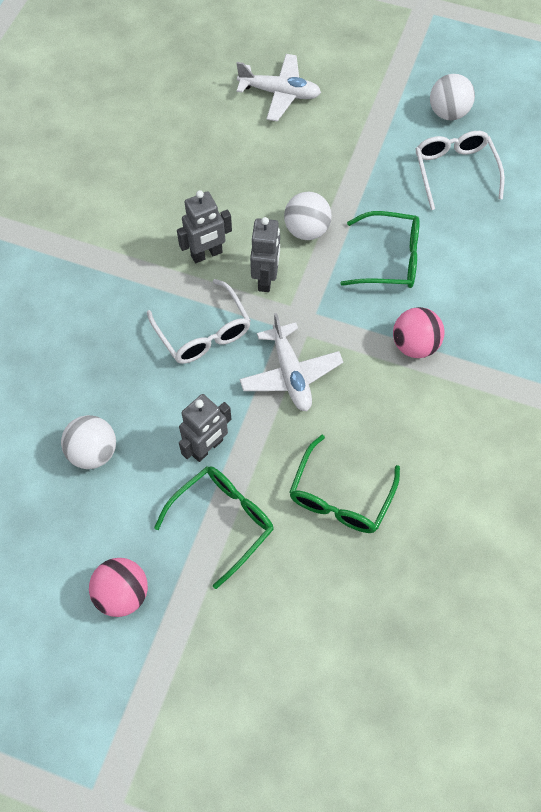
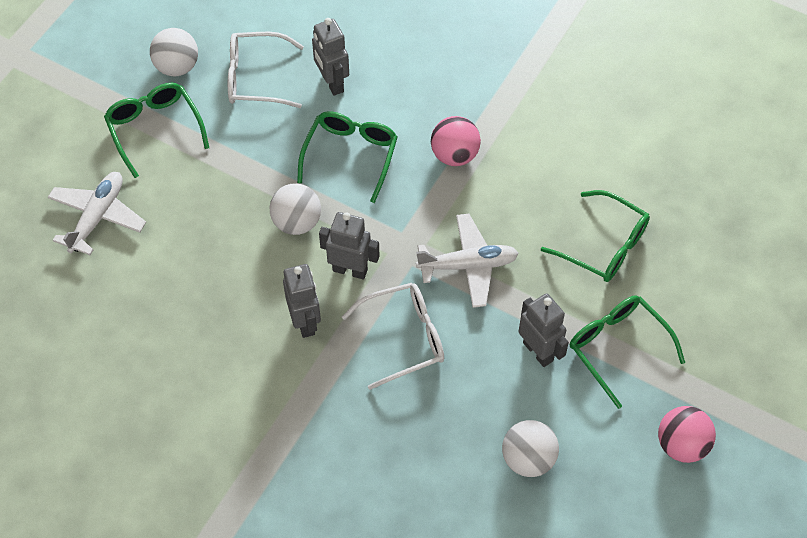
camera: 80 degrees left, 5 degrees down
none -> green glasses [104,83,209,178]
none -> grey robot [312,18,349,96]

